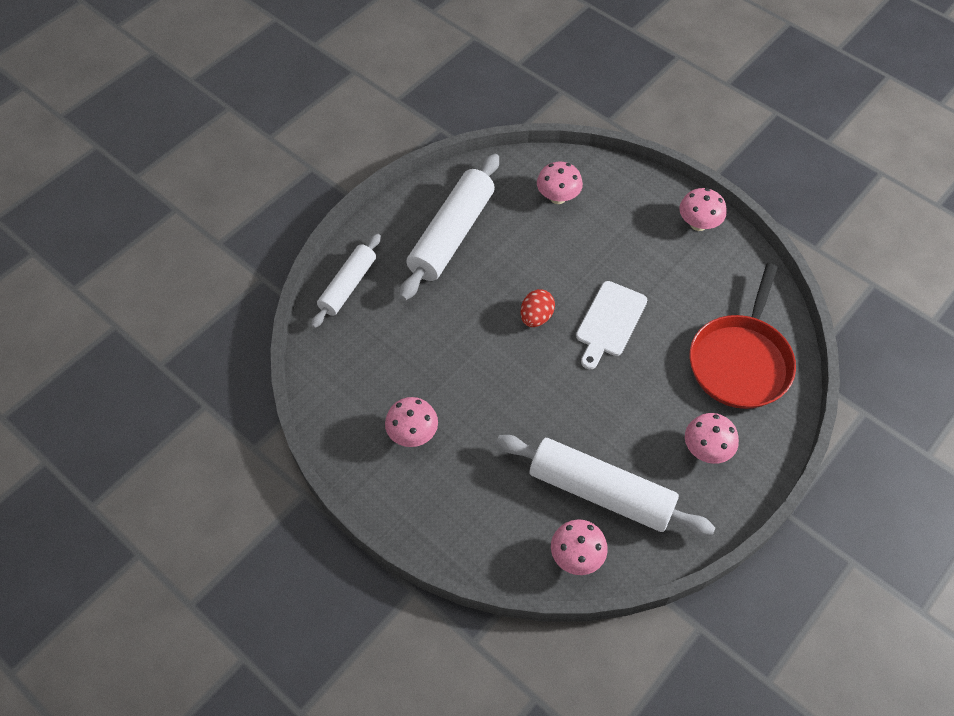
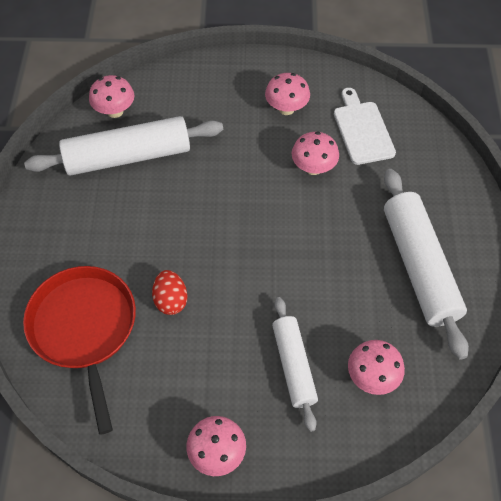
camera: 140 degrees right, 0 degrees up
white rolling pin [311,234,381,328] -> white rolling pin moved to [272,297,318,432]
red egg [520,289,555,327] -> red egg moved to [152,270,187,315]
white cutting board [576,281,647,369] -> white cutting board moved to [334,88,396,165]
pink mushroom [685,413,739,464] -> pink mushroom moved to [292,131,339,175]

